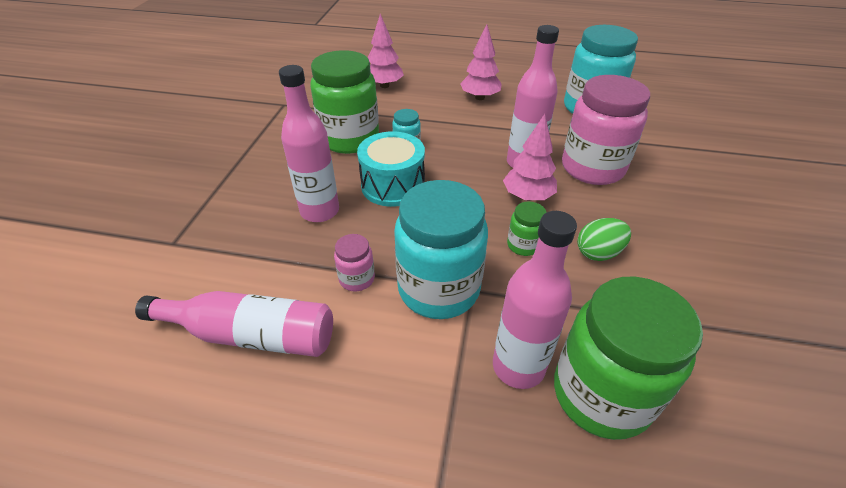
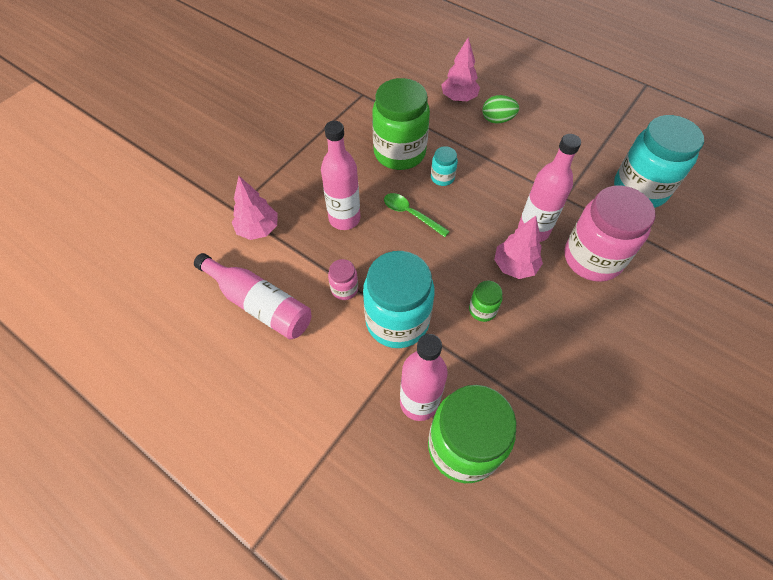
camera: 25 degrees right, 15 degrees up
turquoise drum [357,131,425,207] -> green spoon [384,193,450,237]
pink tree [460,25,502,100] -> pink tree moved to [232,176,278,240]
green egg [577,218,631,261] -> green egg moved to [482,95,519,123]

